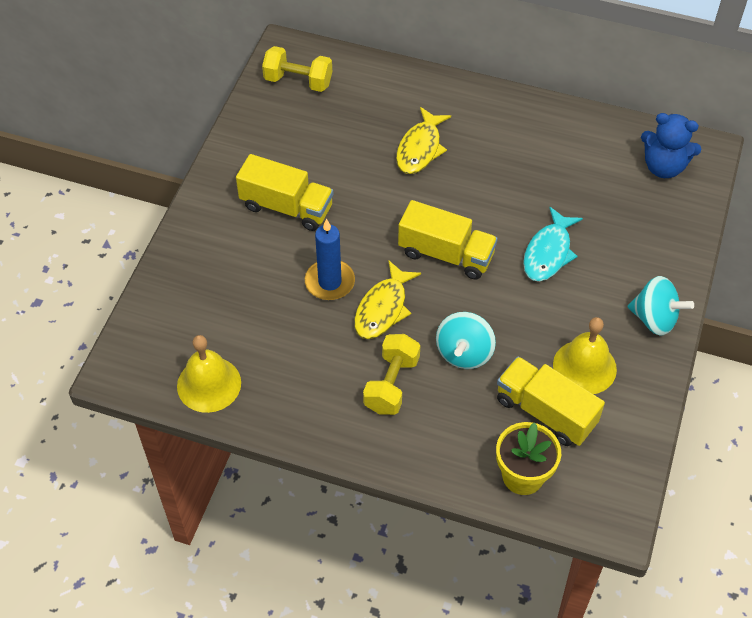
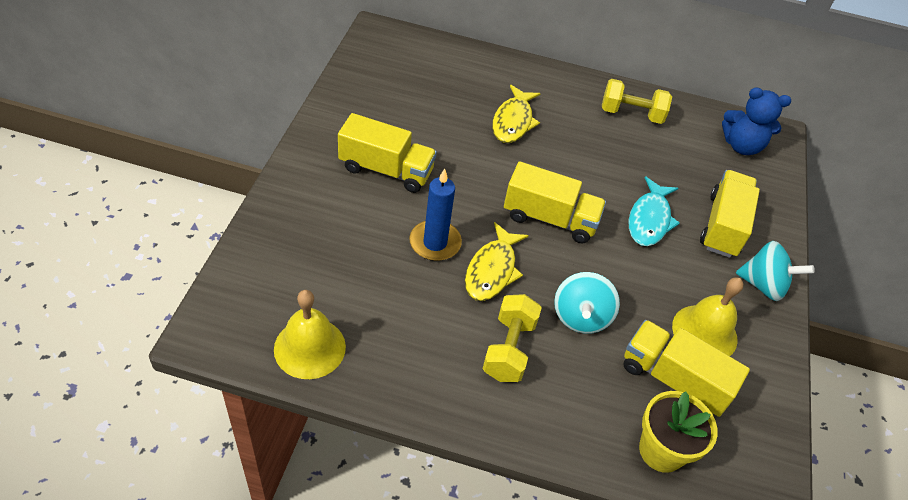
camera: 10 degrees left, 5 degrees down
yellow dumbbell [262,46,332,92] -> yellow dumbbell moved to [602,79,672,124]
none -> yellow truck [700,170,760,258]

